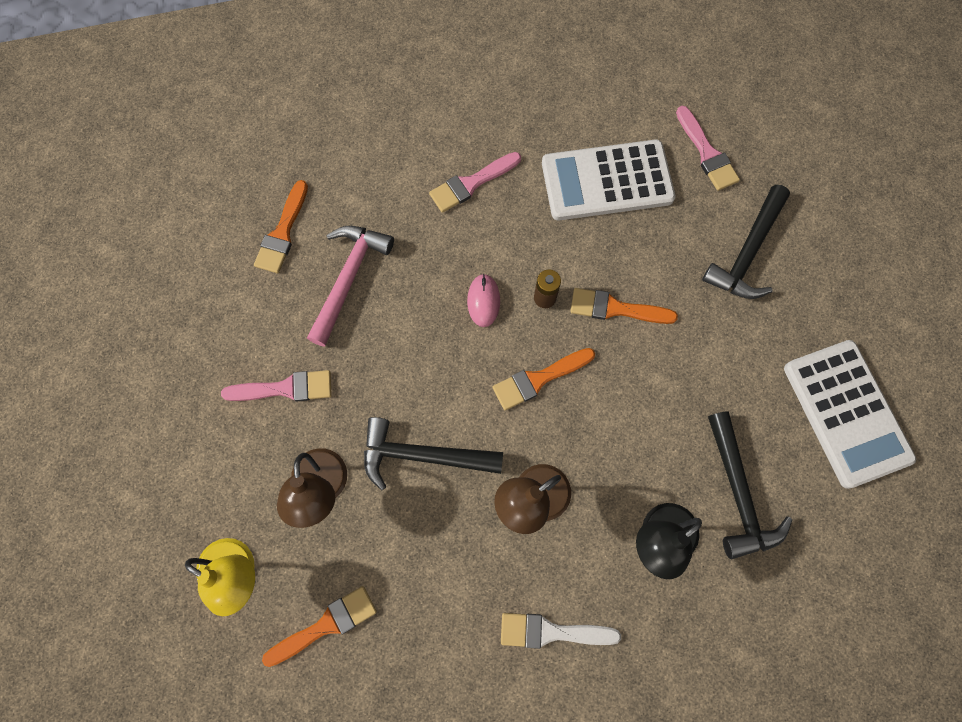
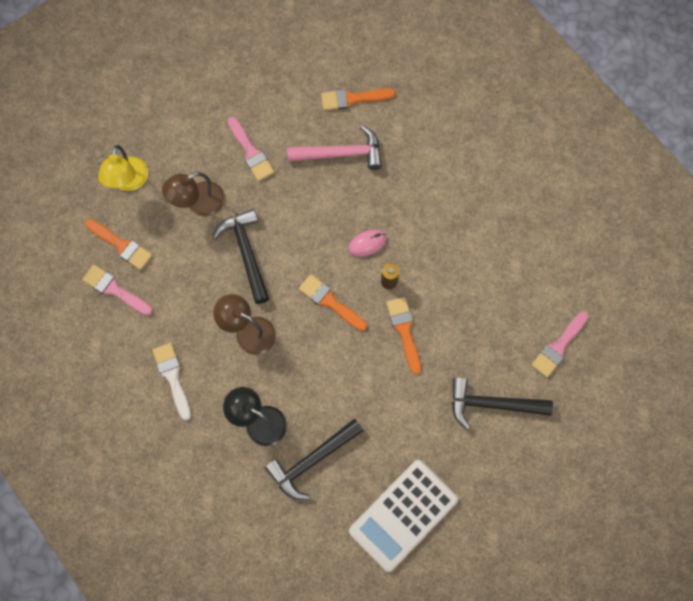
camera: 65 degrees right, 0 degrees up
pink brush [429,152,521,213] -> pink brush moved to [82,265,152,316]
white calculator [542,140,675,220] -> none

